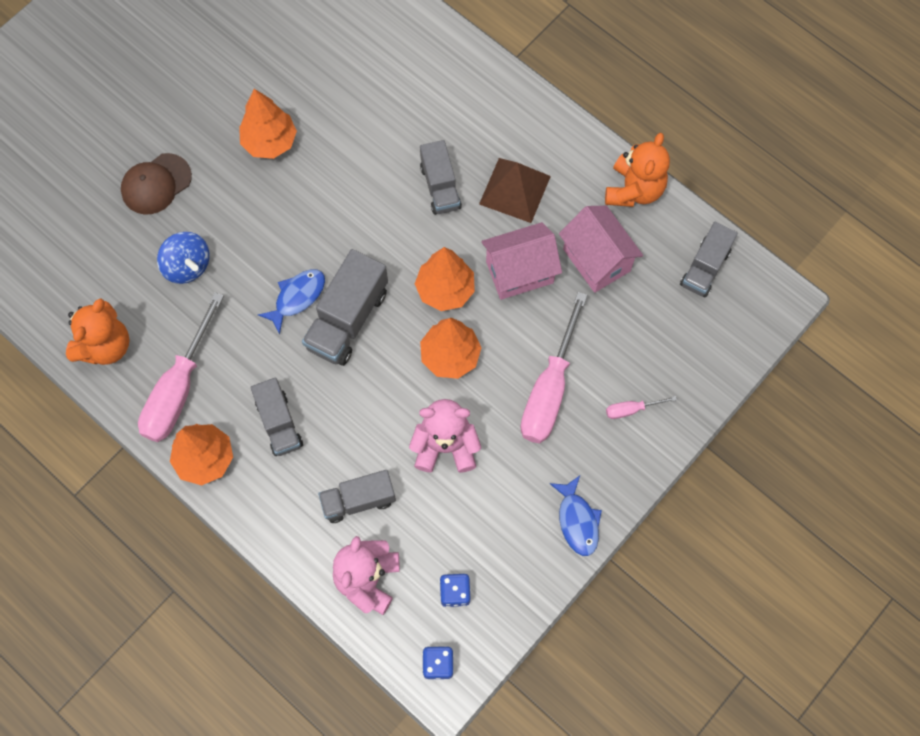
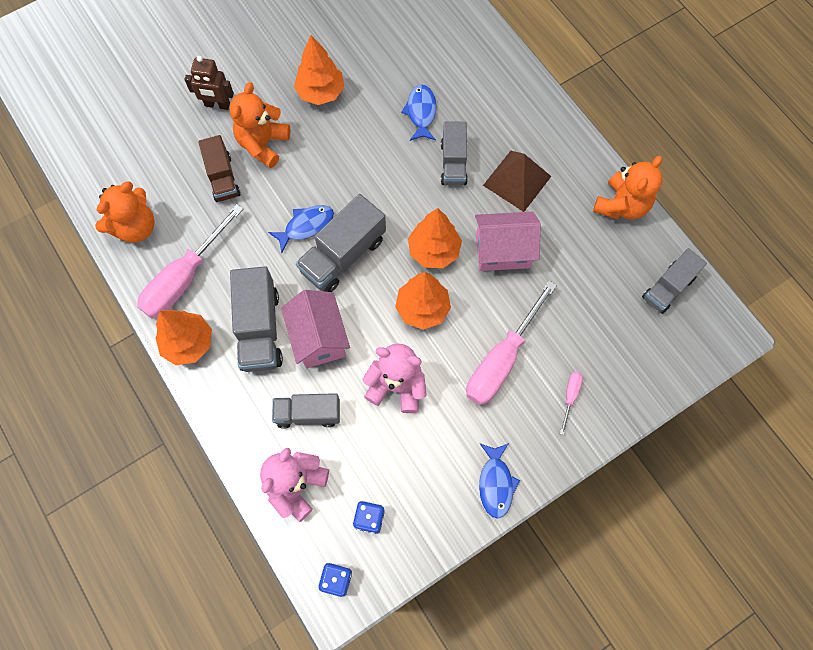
camera: 15 degrees right, 0 degrees up
brown cap [121,153,192,215] -> brown robot [185,56,234,110]
blue spinning top [157,232,210,284] -> brown truck [198,135,241,202]
grey truck [250,378,303,456] -> grey truck [230,266,283,372], size x1.51
pink house [559,206,643,293] -> pink house moved to [281,290,350,368]
pink screwdriver [606,396,677,419] -> pink screwdriver turned 105 degrees clockwise [560,371,583,435]
none -> orange teddy bear [230,82,290,168]
none -> blue fish [401,84,436,141]

